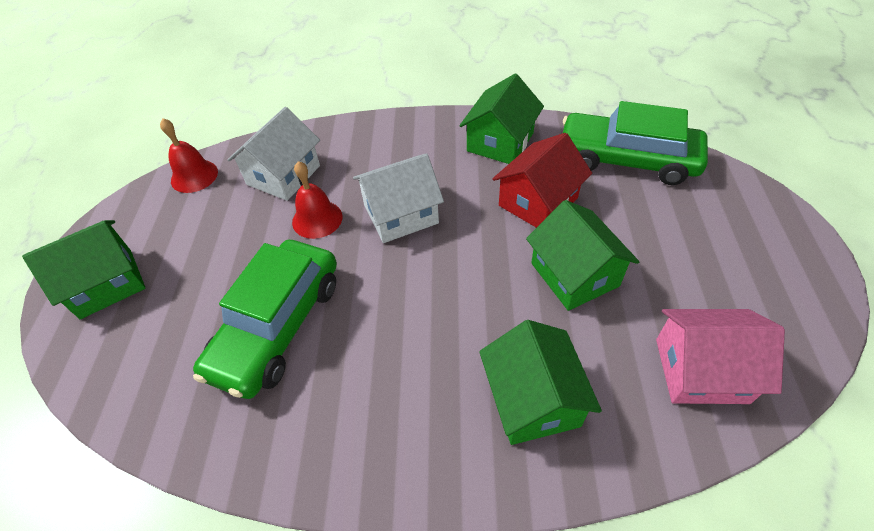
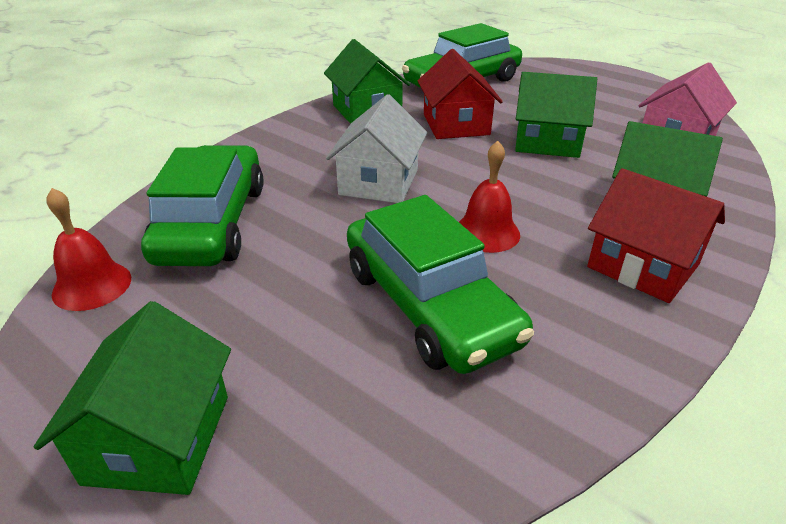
camera: 55 degrees left, 15 degrees down
white house [228,107,320,201] -> green car [141,145,264,266]
red bell [292,161,342,239] -> red bell moved to [459,141,520,253]
none -> red house [587,168,725,303]

